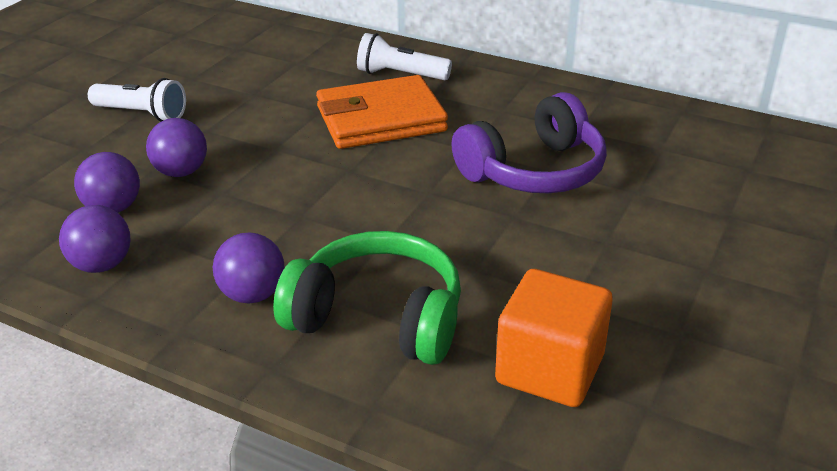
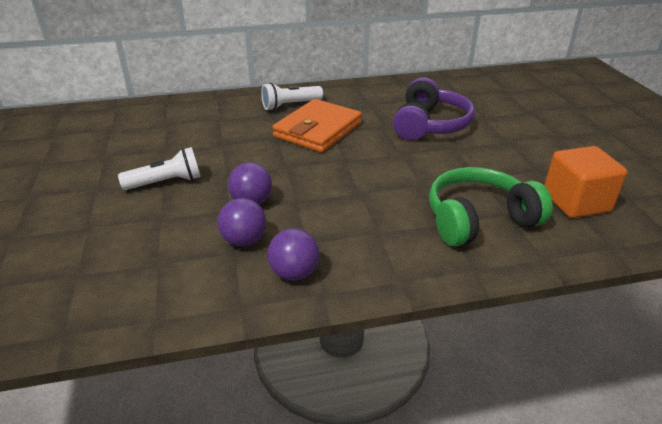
camera: 40 degrees left, 0 degrees up
purple ball [213,232,285,303] -> none

